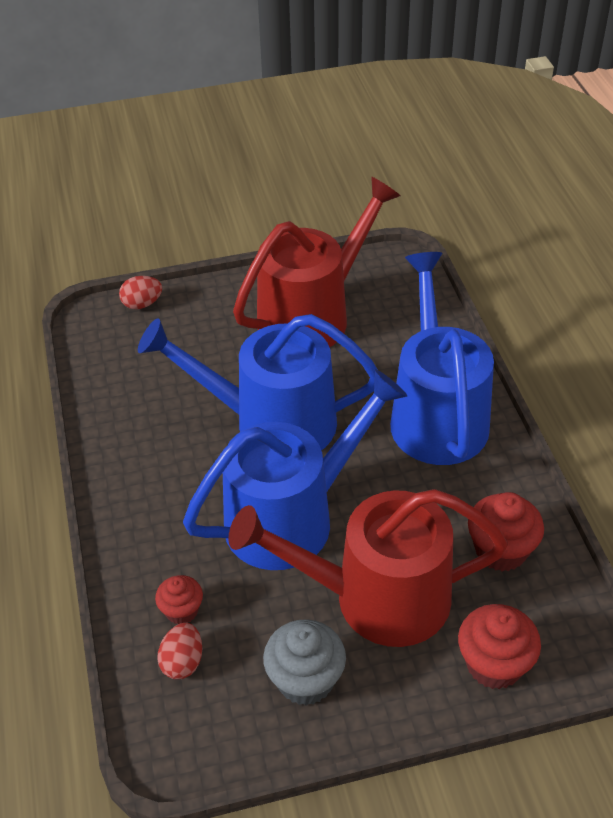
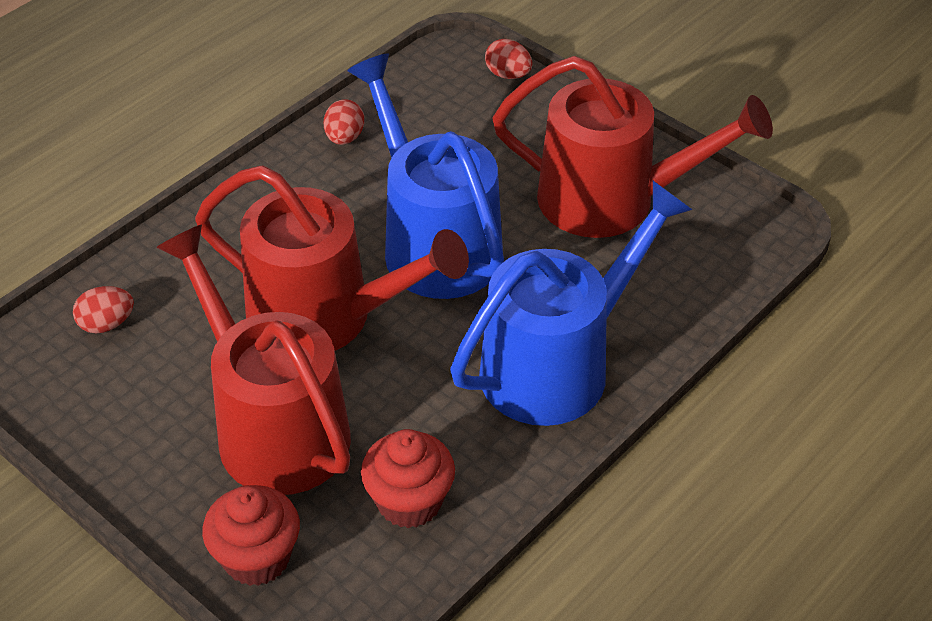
camera: 55 degrees right, 0 degrees up
red cupcake [155,575,203,624] -> none
blue watering can [183,369,407,570] -> red watering can [195,166,469,351]
grey cupcake [263,619,346,706] -> none
none -> red egg [324,99,364,145]

